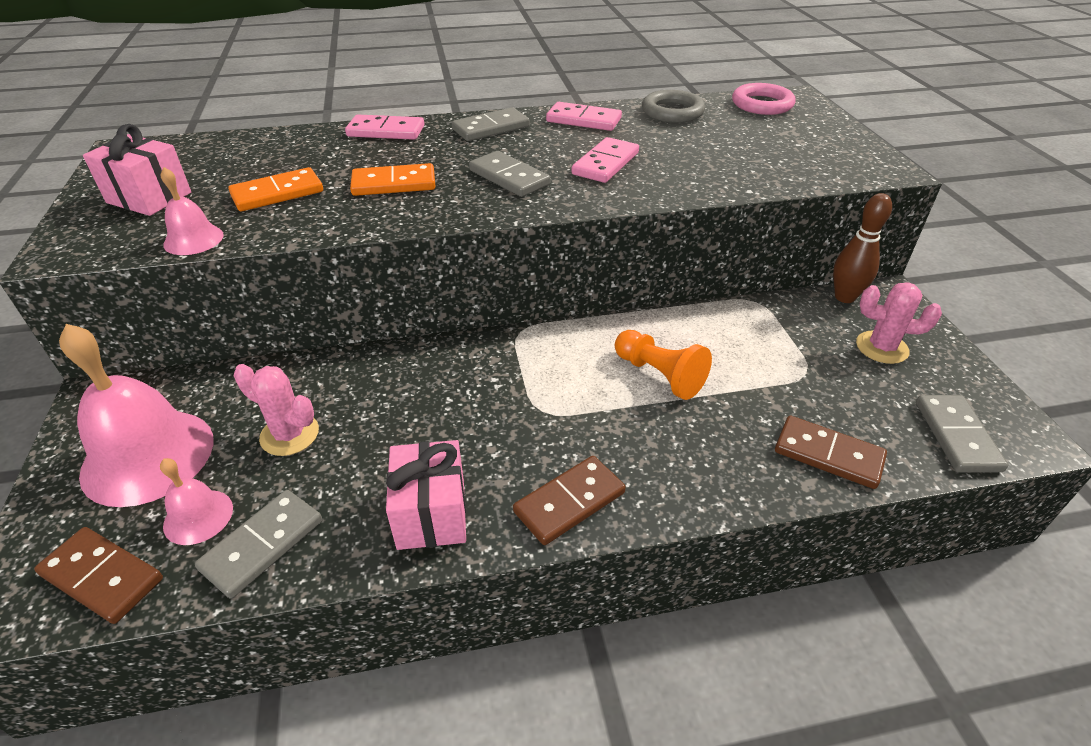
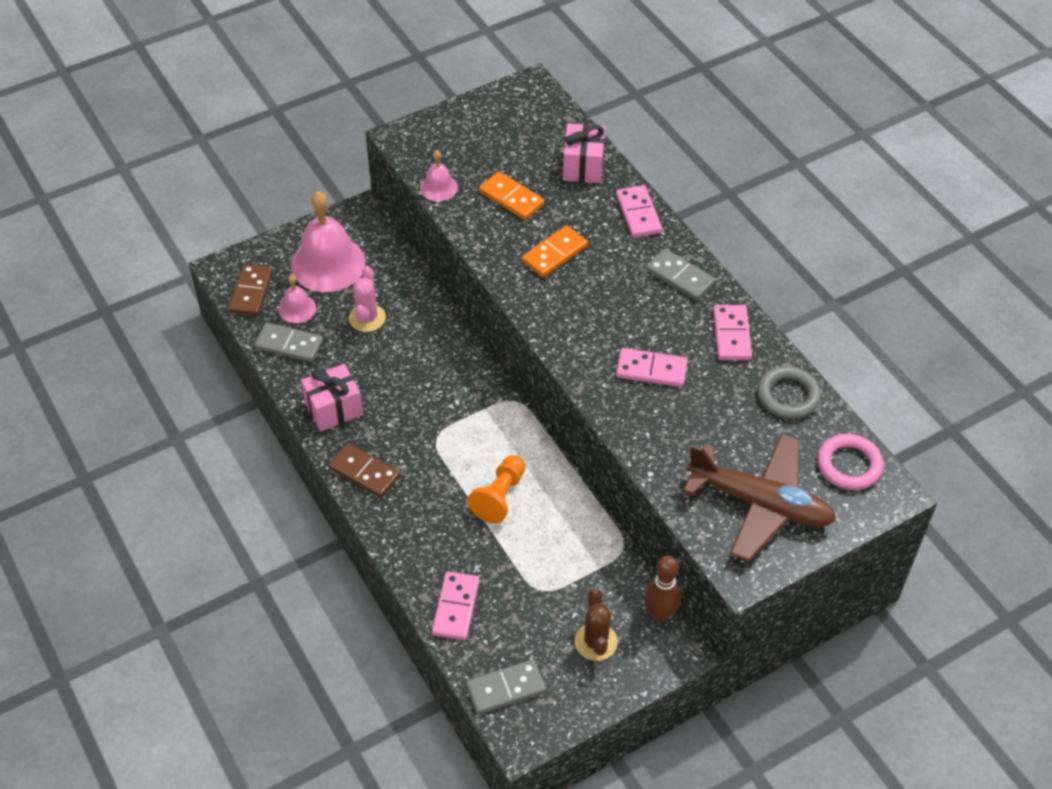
camera: 70 degrees right, 10 degrees up
pink gift [83,124,191,216] -> pink gift moved to [563,123,605,183]
orange domino [350,163,435,196] -> orange domino turned 75 degrees clockwise [522,225,588,277]
grey domino [469,151,550,197] -> none
brown domino [775,416,887,489] -> pink domino [432,571,480,640]
pink cactus [856,283,942,364] -> brown cactus [575,588,618,661]
none -> brown plane [683,434,836,562]

